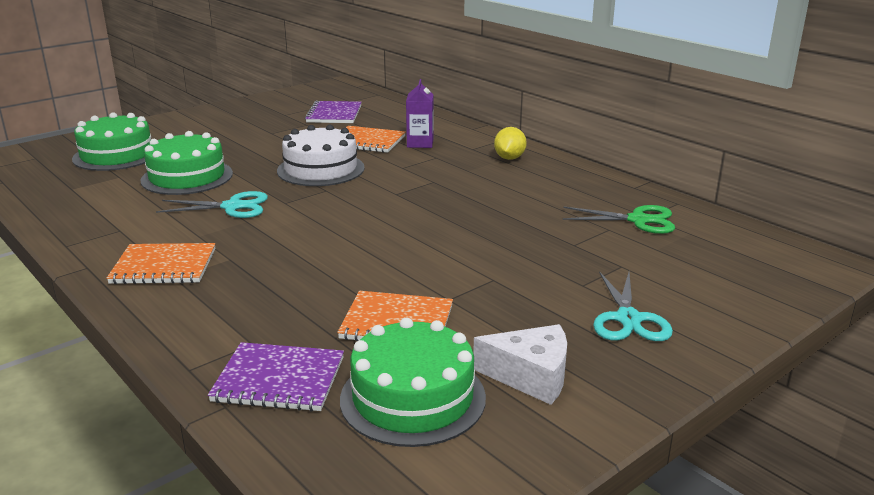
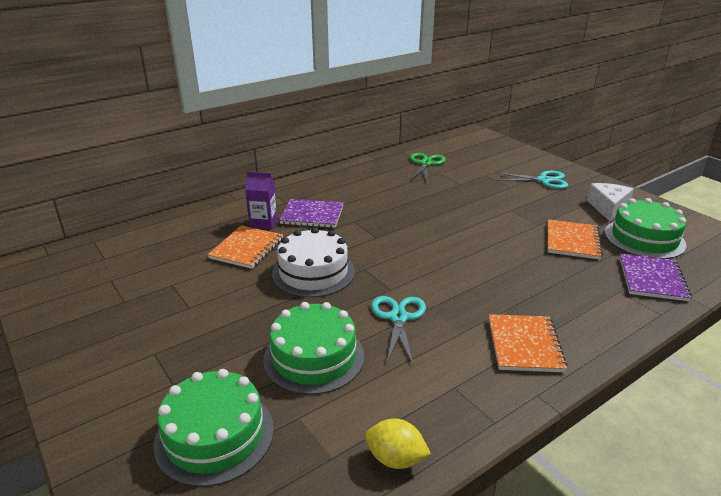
camera: 85 degrees left, 5 degrees up
purple notebook [305,101,361,123] -> purple notebook moved to [279,199,343,228]
yellow lemon [494,127,527,160] -> yellow lemon moved to [365,419,431,469]

